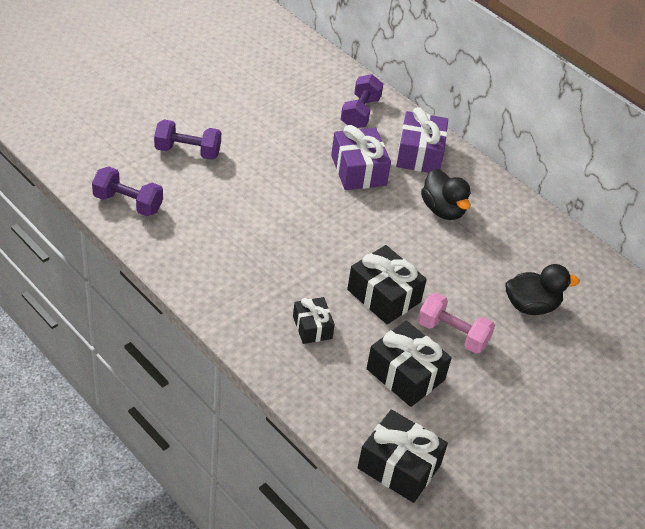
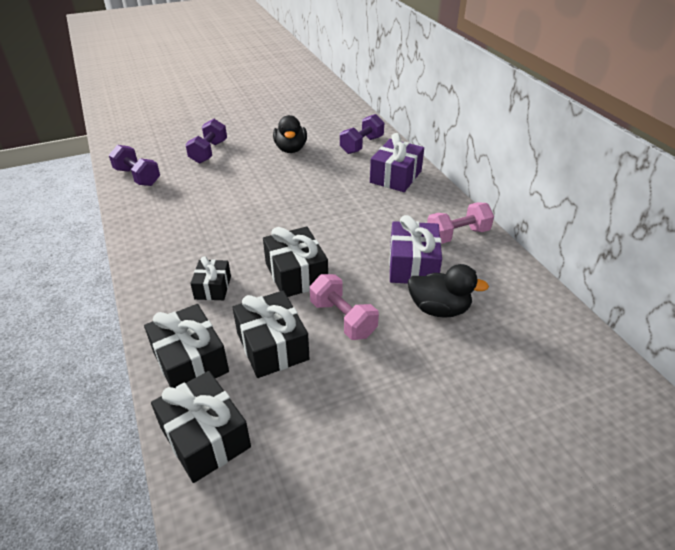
camera: 25 degrees right, 5 degrees down
purple dumbbell [154,120,221,160] -> purple dumbbell turned 75 degrees clockwise [185,119,227,164]
purple gift [331,125,391,190] -> purple gift moved to [389,215,442,284]
black duck [421,169,471,220] -> black duck moved to [273,115,307,153]
none -> black gift [144,304,229,388]
none -> pink dumbbell [427,202,494,244]

